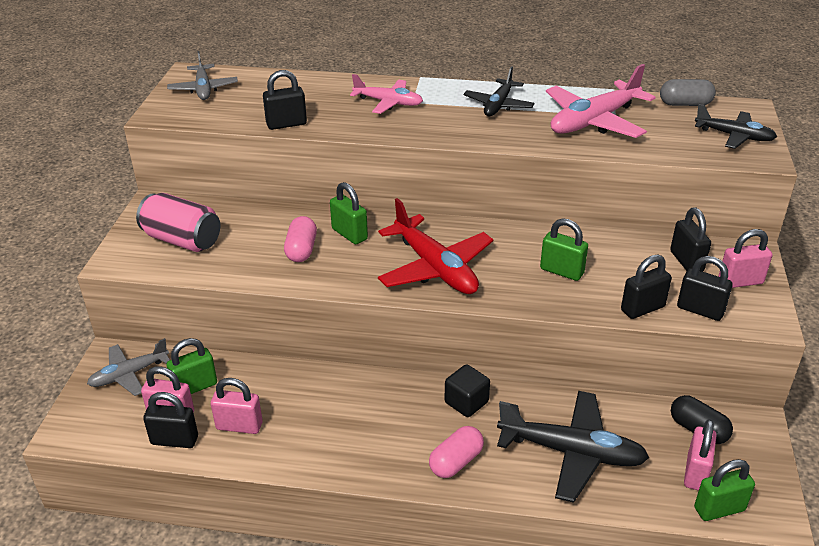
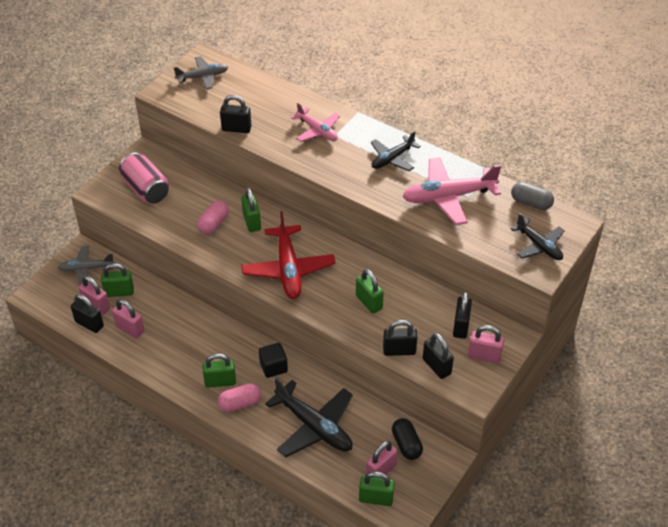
camera: 25 degrees right, 10 degrees up
grey plane [167,51,238,100] -> grey plane turned 120 degrees counterclockwise [174,56,228,89]
none -> green padlock [202,354,236,388]

